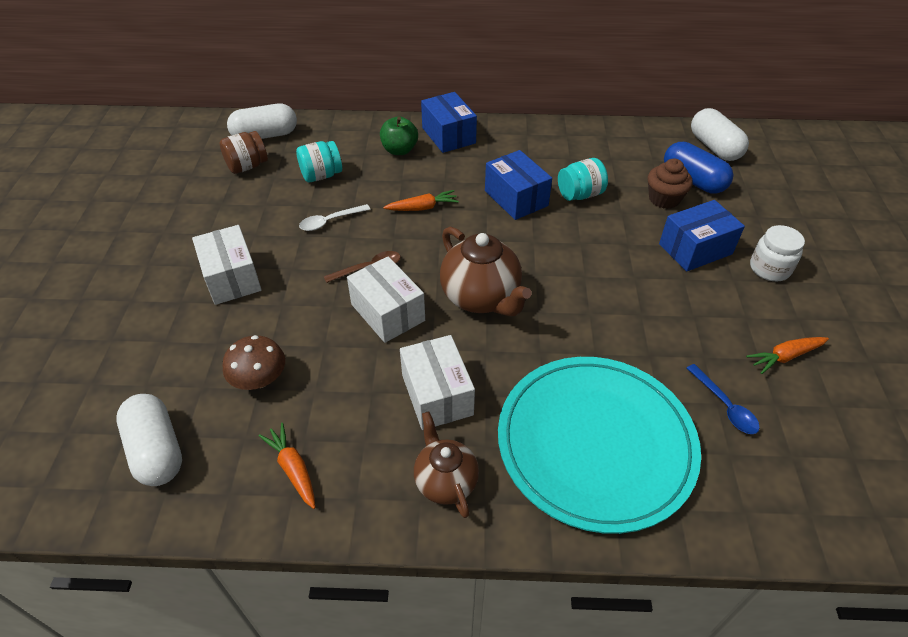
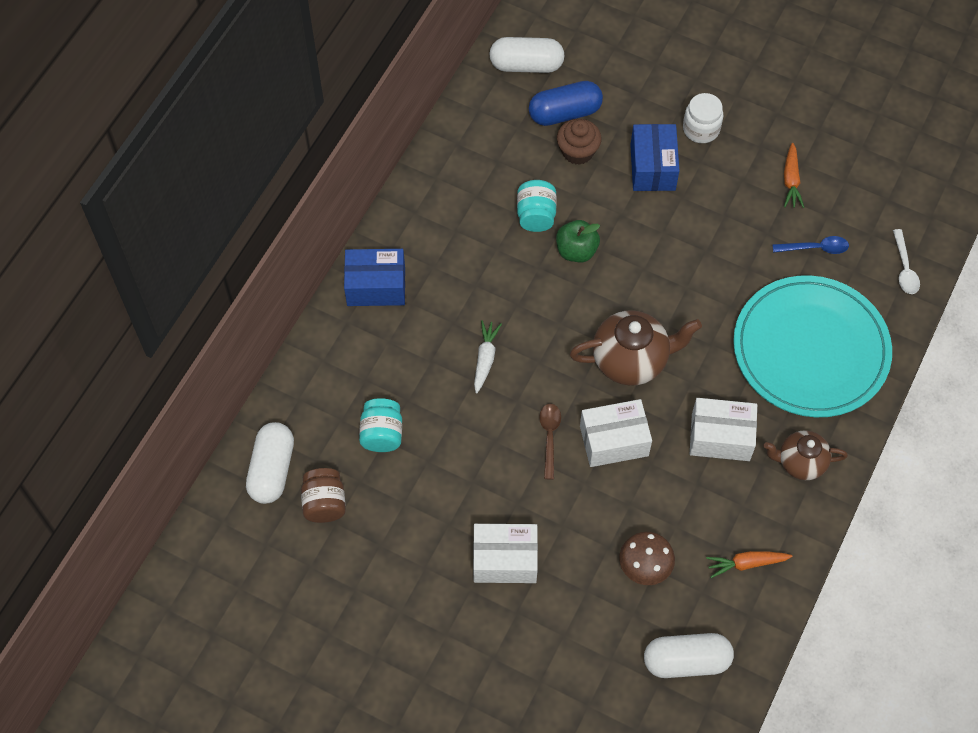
camera: 65 degrees left, 15 degrees up
white spoon [299,204,371,231] -> white spoon moved to [893,229,920,294]
green apple [380,117,418,155] -> green apple moved to [556,220,600,262]
orange carrot [383,190,459,211] -> white carrot [474,320,502,394]
blue box [485,150,552,220] -> none

